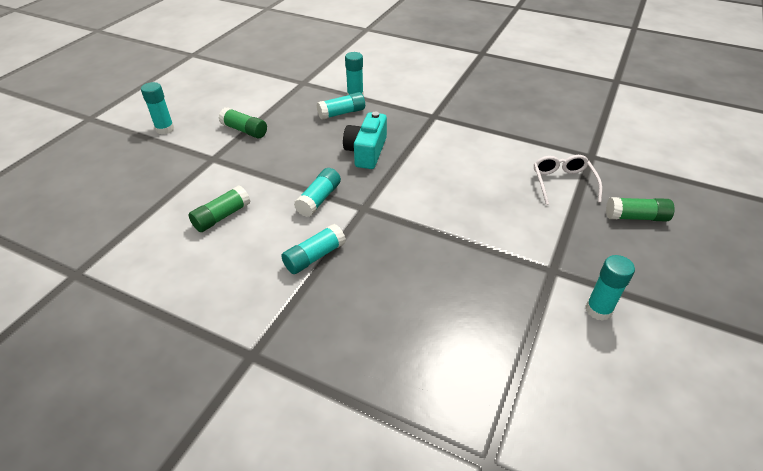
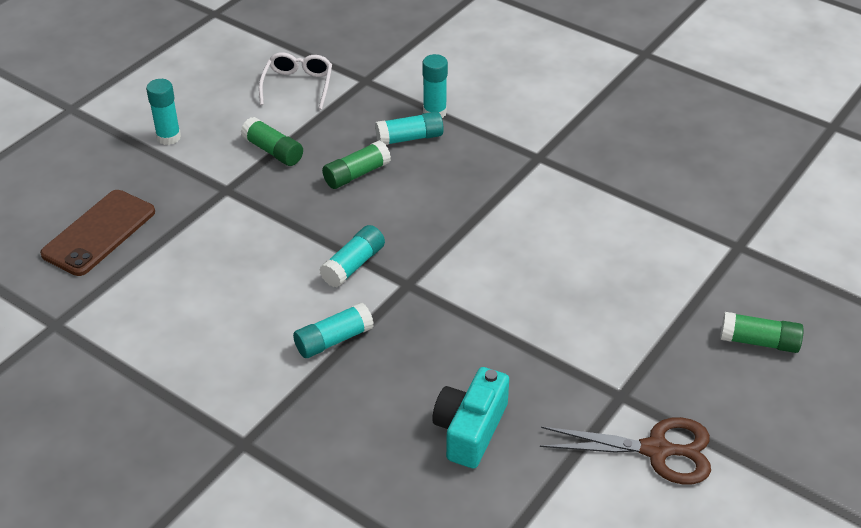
camera: 10 degrees right, 0 degrees up
green glue stick [188,185,250,232] -> green glue stick moved to [322,140,391,189]
turquoise camera [343,112,387,169] -> turquoise camera moved to [432,367,509,468]
white glasses [534,155,602,205] -> white glasses moved to [259,52,332,109]
turquoise glue stick [585,255,635,321] -> brown scissors [540,417,711,484]
none -> brown phone [40,190,155,276]

